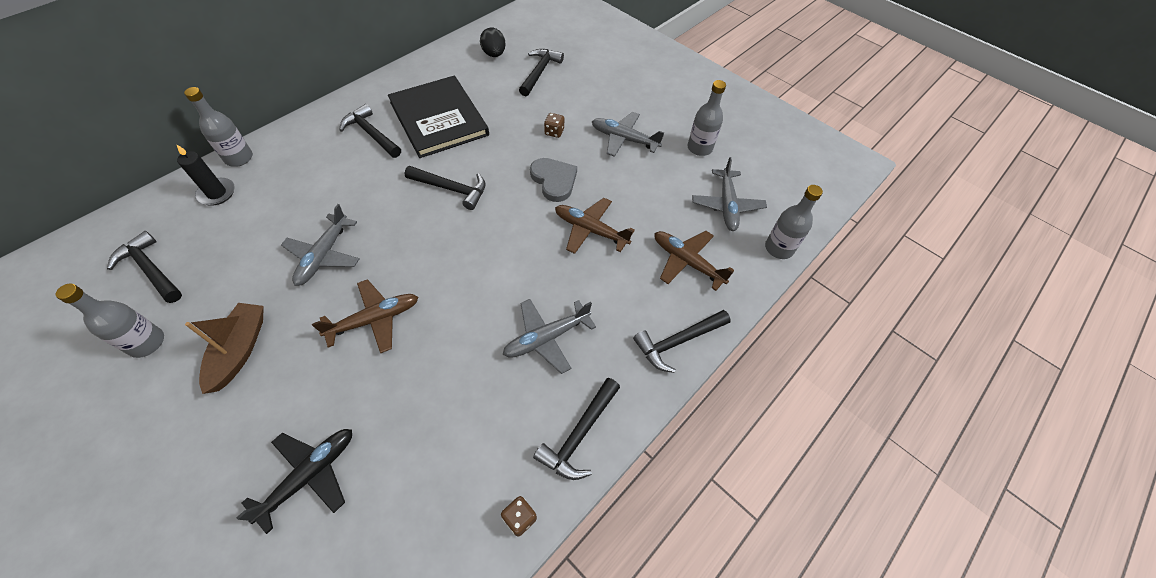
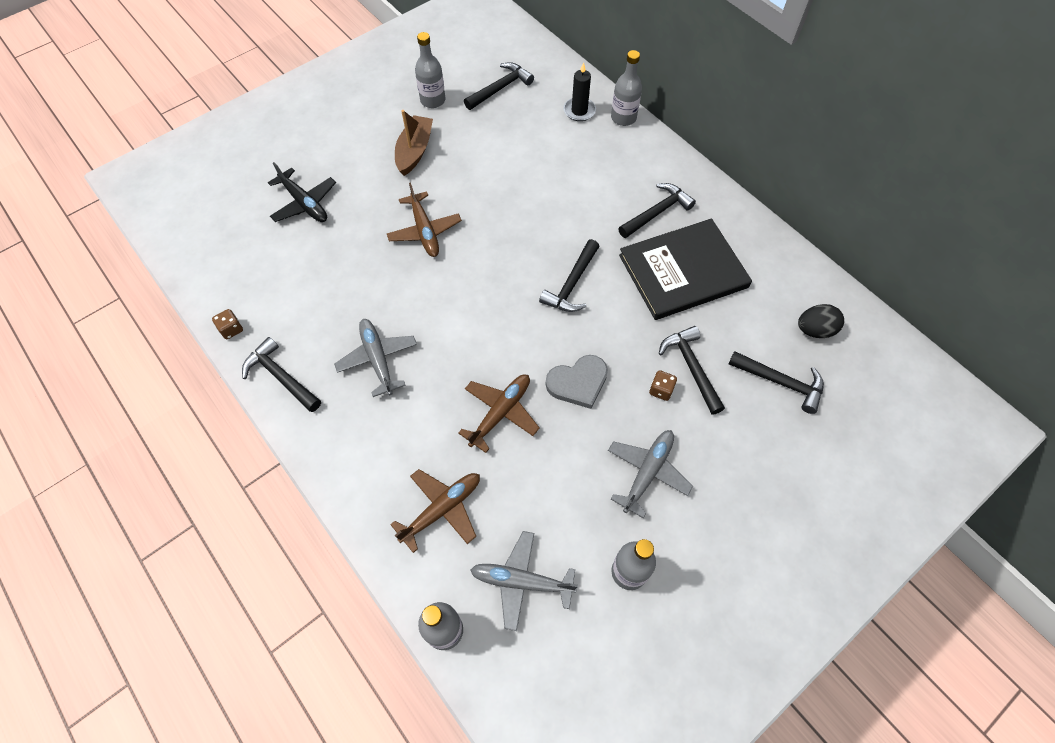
camera: 100 degrees right, 5 degrees up
brown boat [185,303,264,394] -> brown boat turned 90 degrees counterclockwise [395,110,433,176]
grey plane [281,204,359,286] -> none
black hammer [633,310,731,373] -> black hammer moved to [659,326,725,415]

